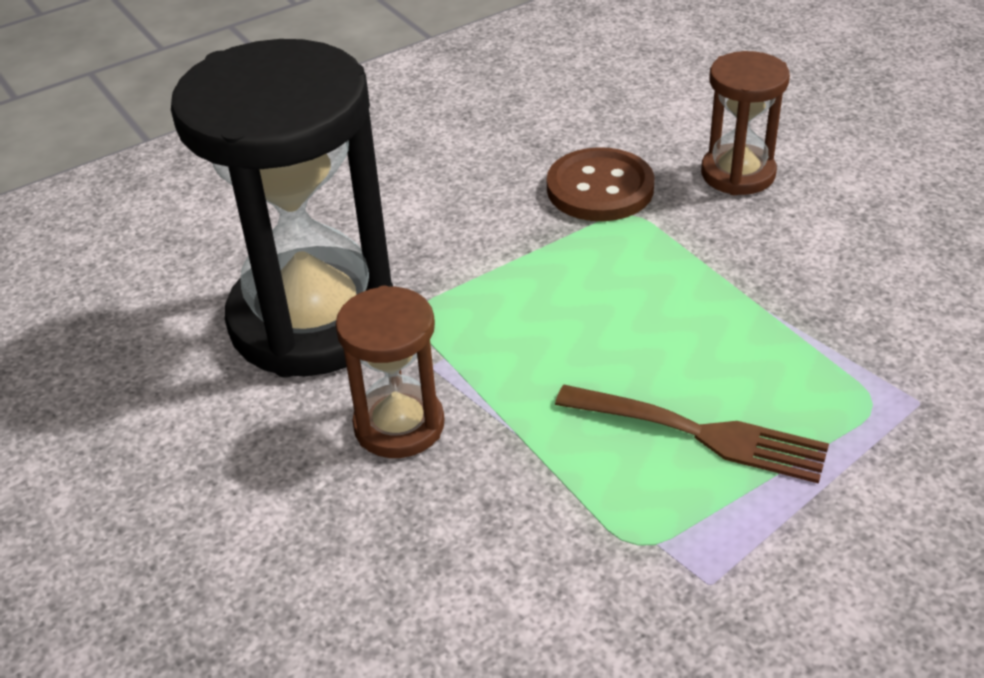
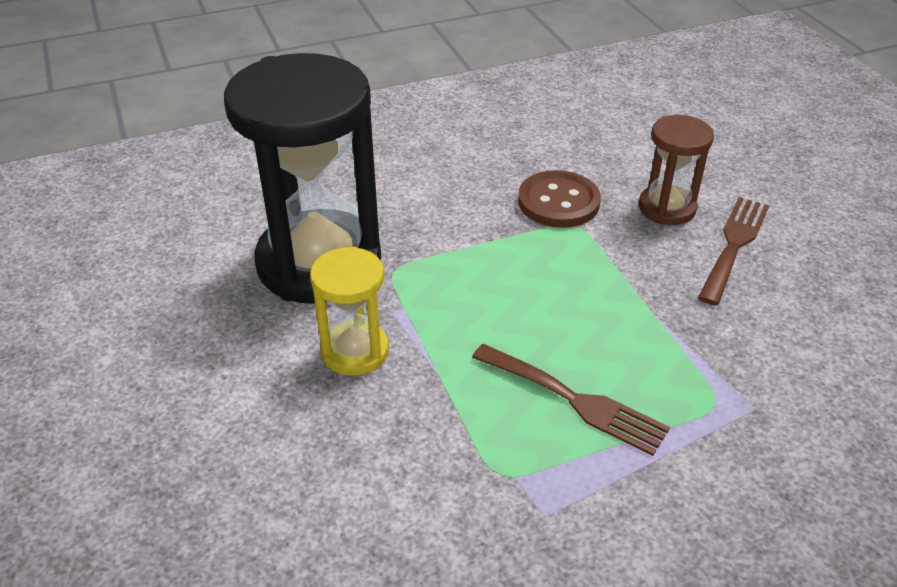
camera: 10 degrees right, 0 degrees up
brown hourglass [335,286,444,458] -> yellow hourglass [310,246,389,376]
none -> brown fork [698,197,769,305]

